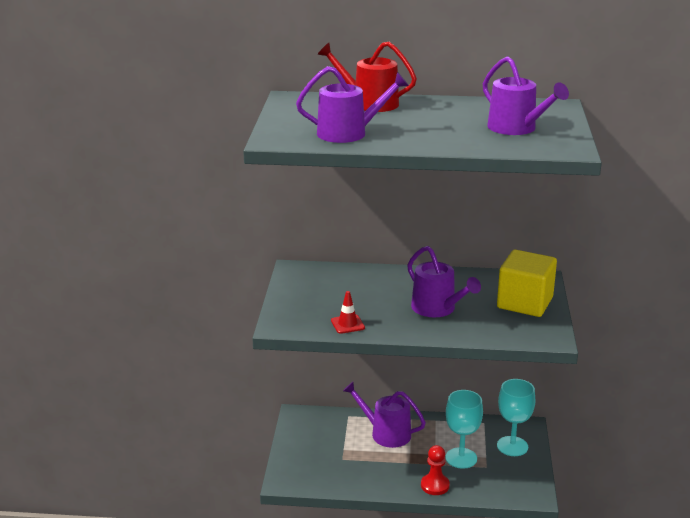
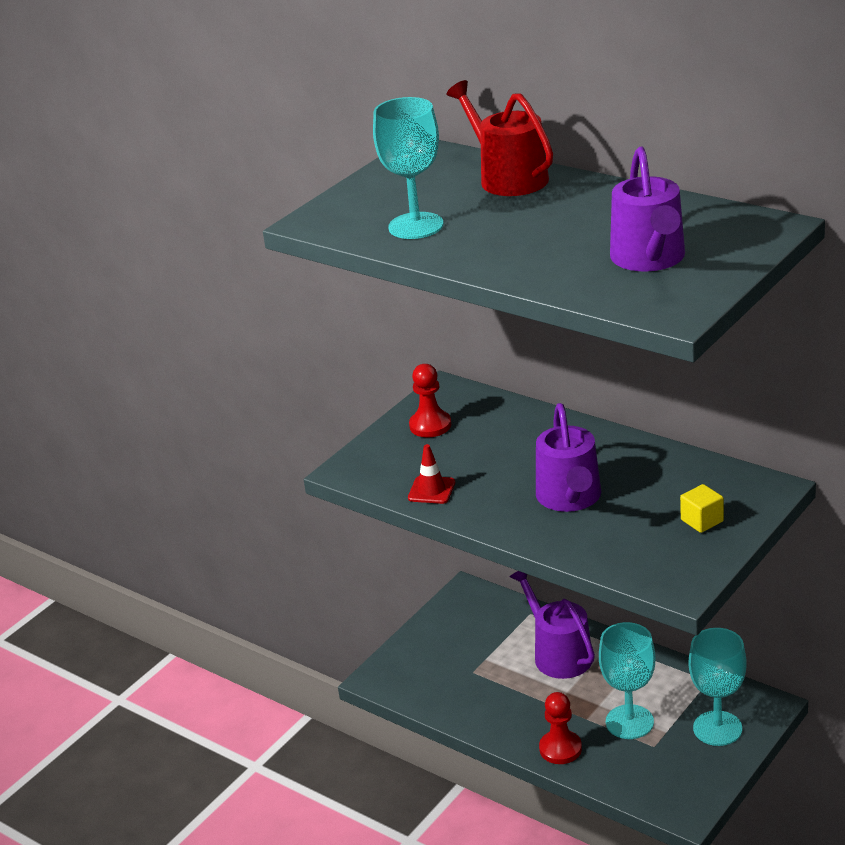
camera: 35 degrees right, 5 degrees up
purple watering can [296,66,409,143] -> turquoise goblet [373,97,444,239]
yellow cube [497,250,557,317] -> yellow cube [680,484,724,533], size x0.43
none -> red pawn [409,364,451,437]

